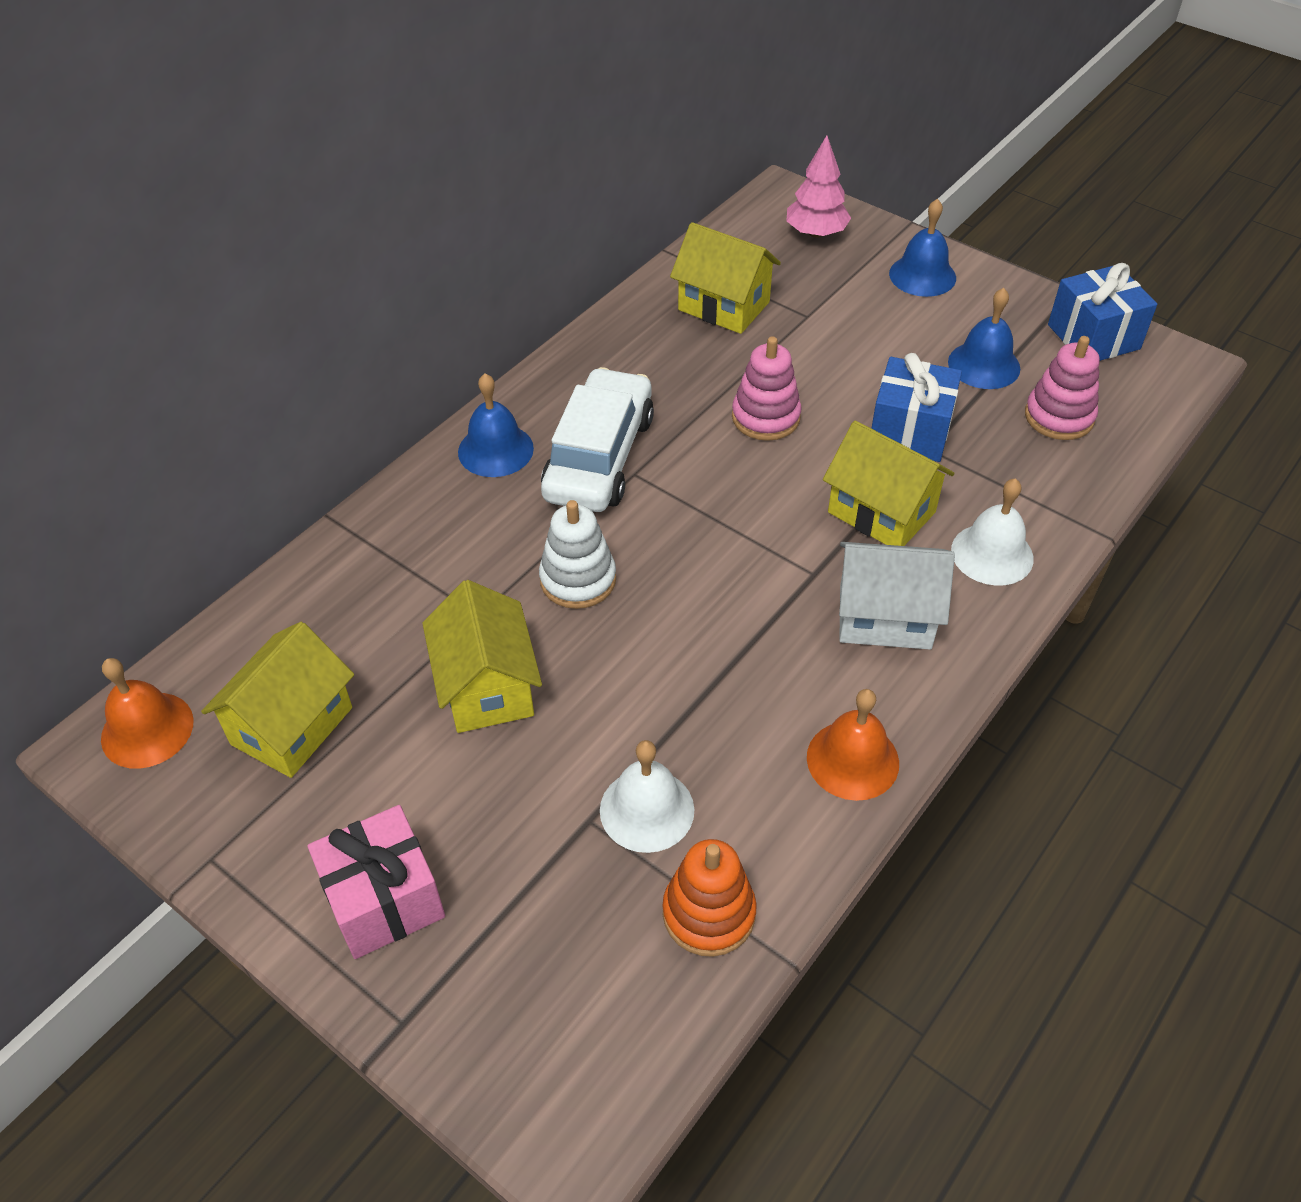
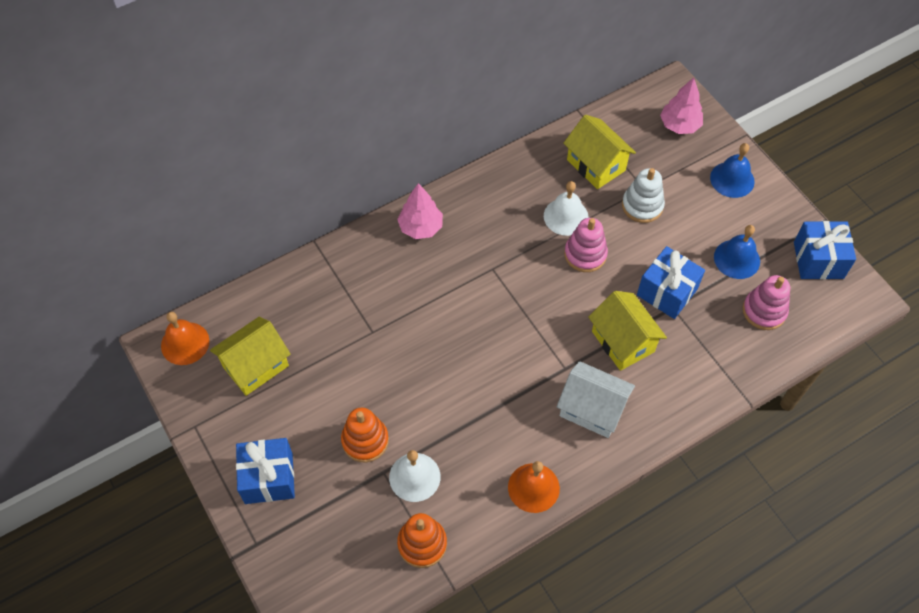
camera: 20 degrees right, 10 degrees up
pink gift [307,805,445,959] -> blue gift [236,438,295,504]
yellow house [422,580,542,733] -> none
blue bell [458,373,534,477] -> pink tree [397,183,443,239]
white stacking toy [539,500,616,609] -> white stacking toy moved to [622,168,665,223]
white car [541,367,654,512] -> none
white bell [951,478,1034,586] -> white bell moved to [544,181,589,236]
none -> orange stacking toy [341,408,389,462]

